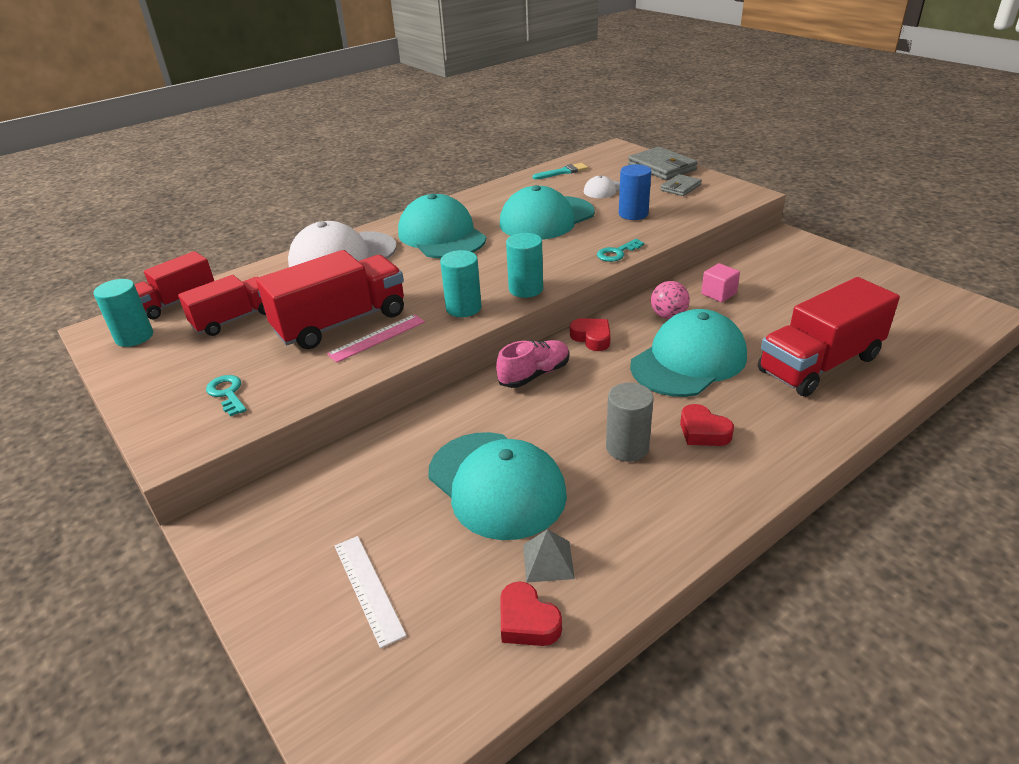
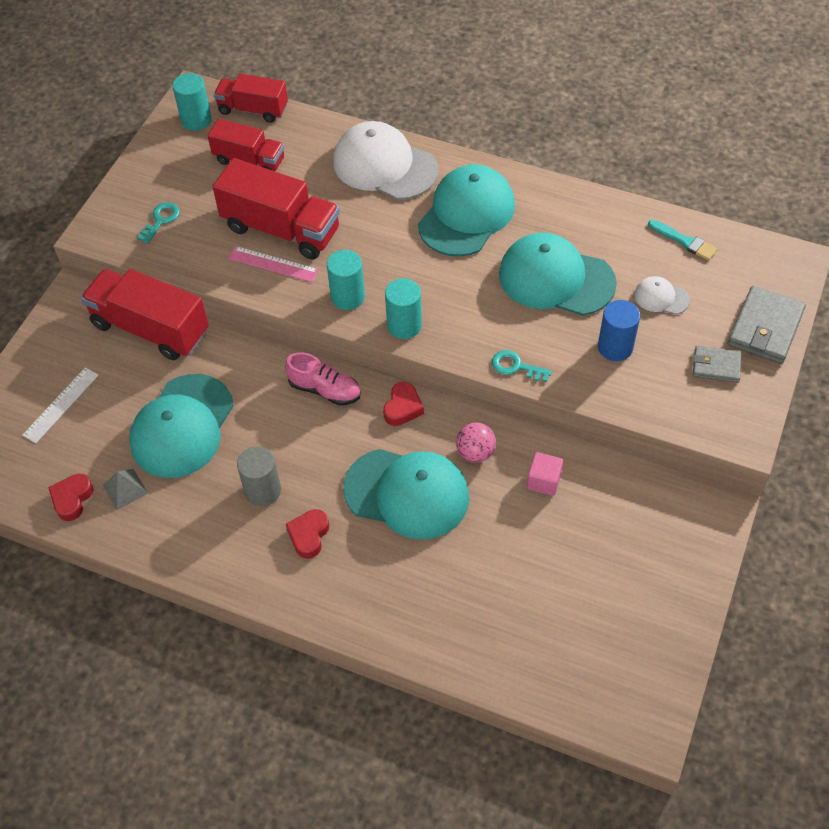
camera: 60 degrees right, 20 degrees up
red truck [758,277,900,397] -> red truck moved to [81,269,209,360]

